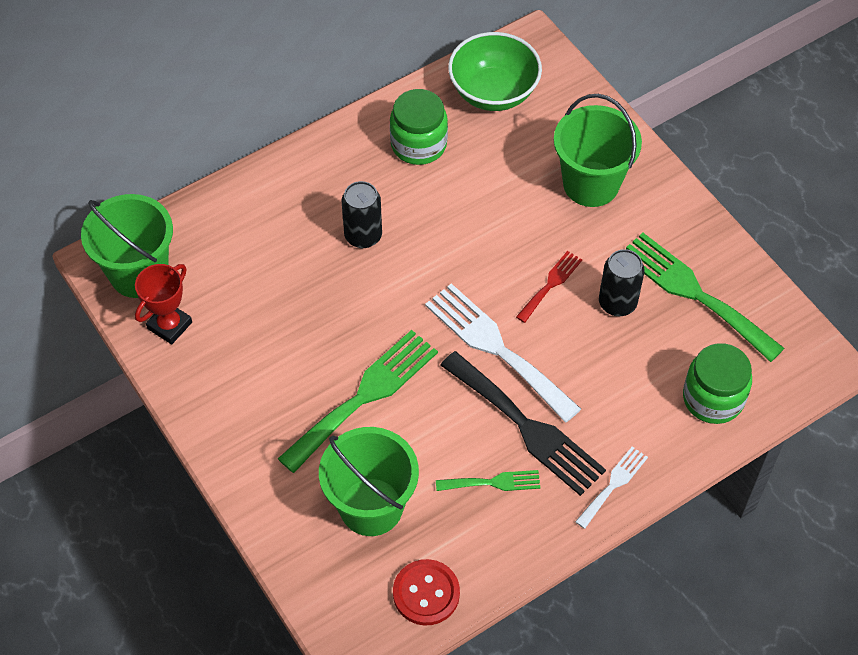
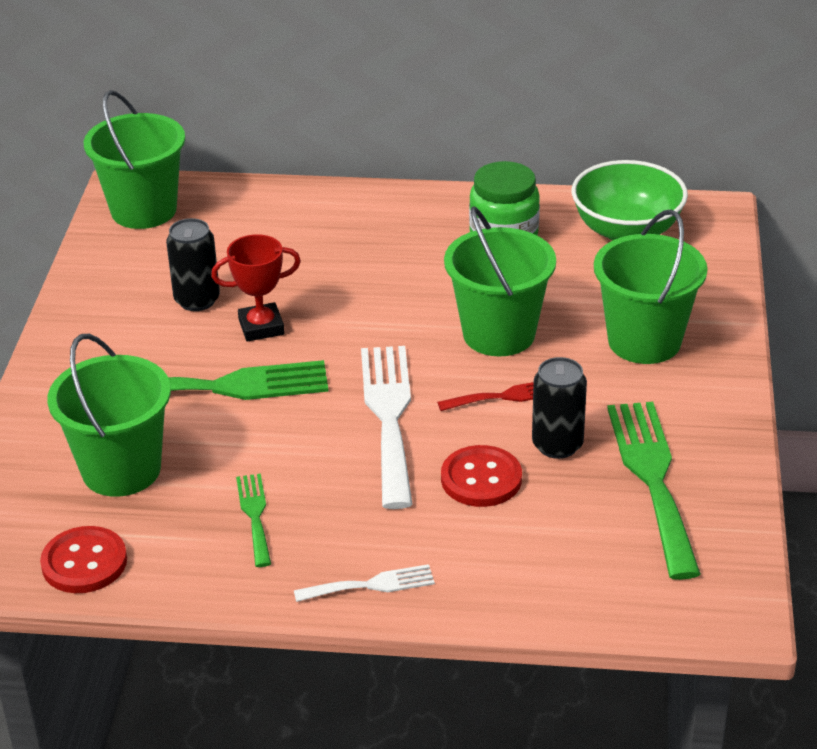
camera: 40 degrees right, 20 degrees down
red trophy [135,264,192,345] -> red trophy moved to [211,234,301,342]
black can [342,181,382,248] -> black can moved to [166,218,220,311]
green fork [436,470,541,491] -> green fork turned 135 degrees counterclockwise [236,474,271,567]
black fork [440,351,606,496] -> none
green jar [683,343,752,424] -> none
none -> red button [441,445,522,507]
none -> green bucket [444,206,556,356]

